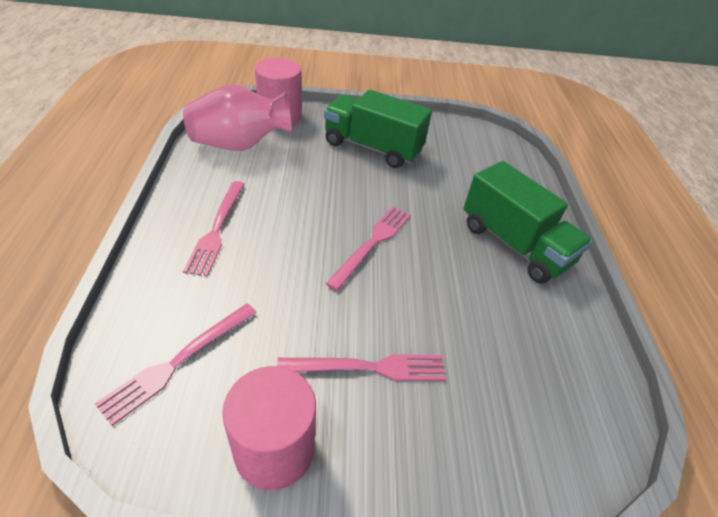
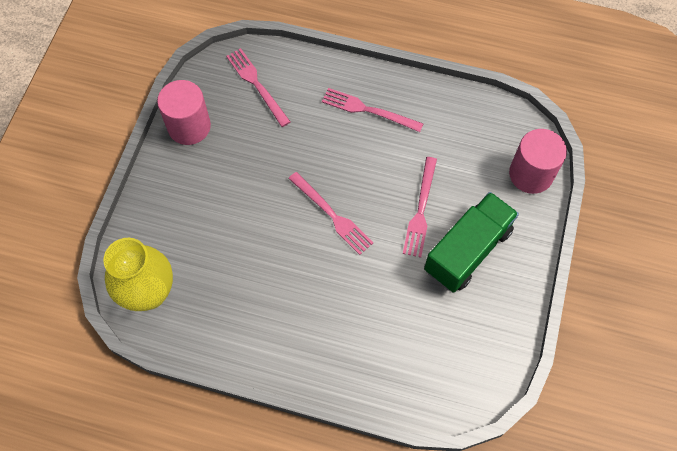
camera: 110 degrees right, 20 degrees up
pink vase [183,84,292,151] -> none
pink fork [277,354,446,381] -> pink fork moved to [403,157,437,258]
green truck [464,161,592,283] -> none
none -> yellow vase [103,238,173,311]

